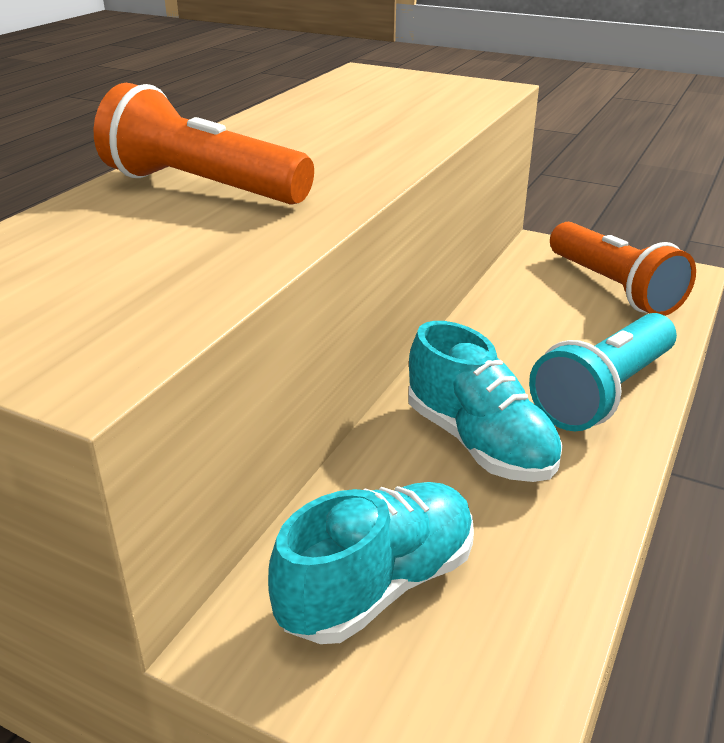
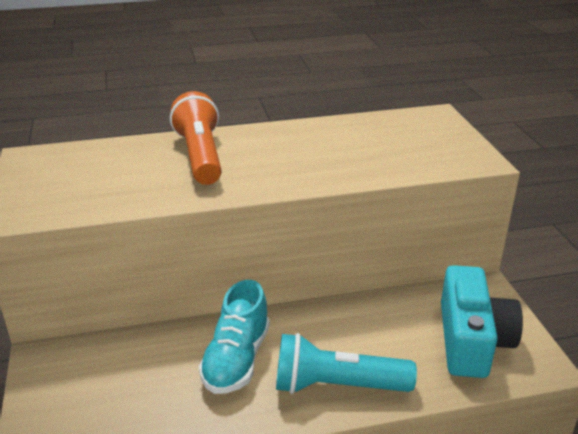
camera: 50 degrees right, 0 degrees up
turquoise shoe [268,482,474,644] -> none
orange flashlight [550,222,696,316] -> turquoise camera [441,265,523,378]

